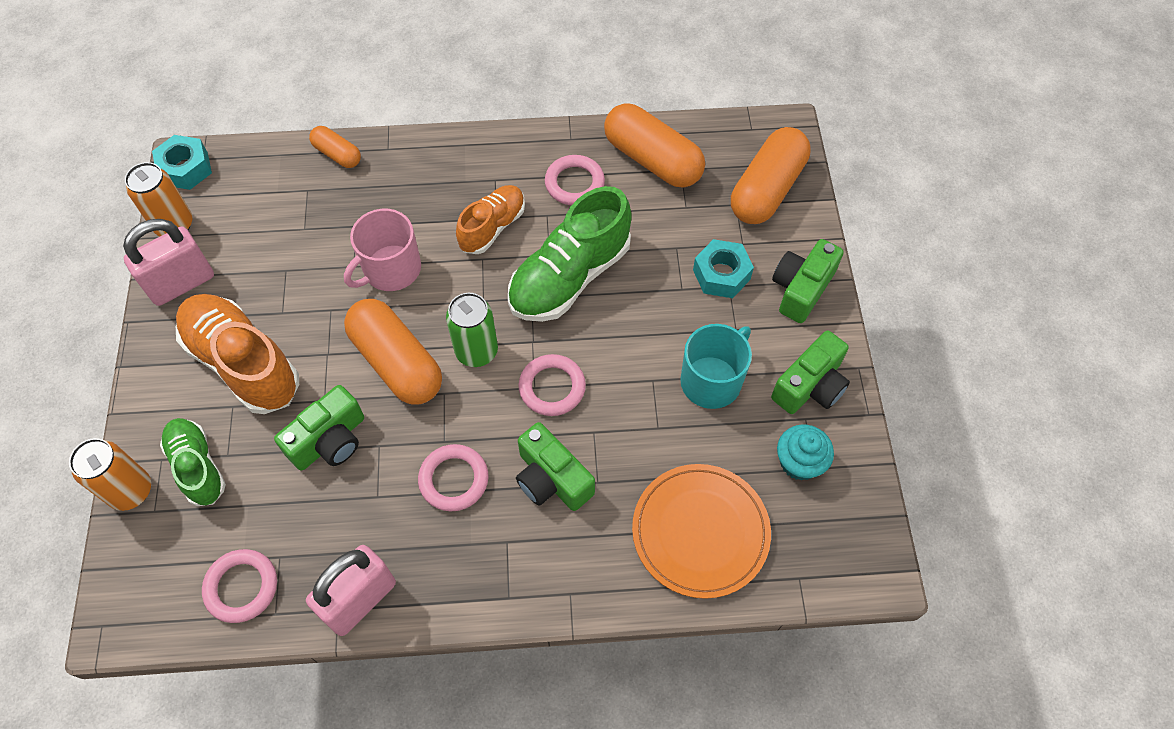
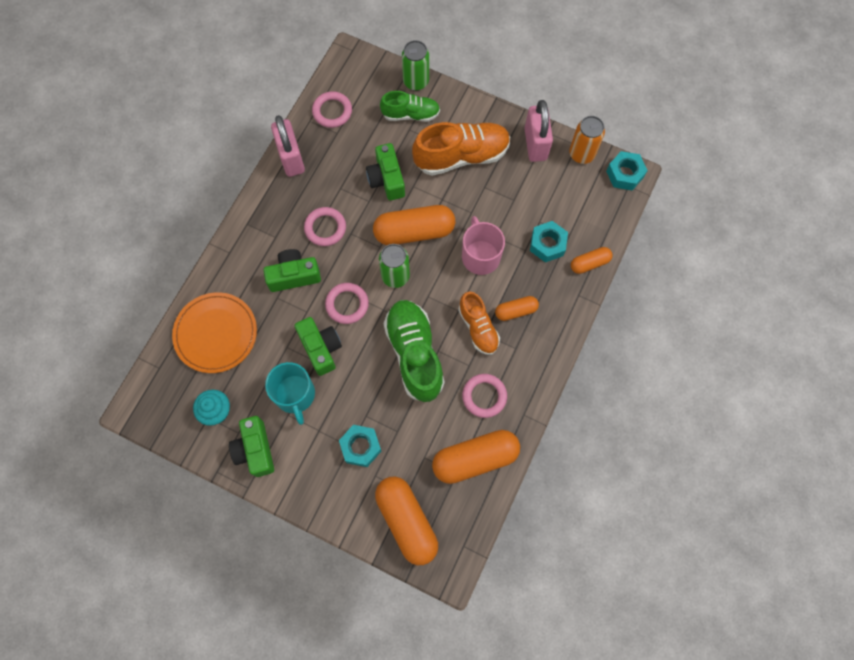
camera: 120 degrees right, 10 degrees up
orange can [69,438,151,511] -> green can [402,40,429,91]
green camera [772,239,844,323] -> green camera moved to [294,317,342,376]
none -> orange capsule [495,296,539,321]
none -> turquoise nut [530,221,568,263]

